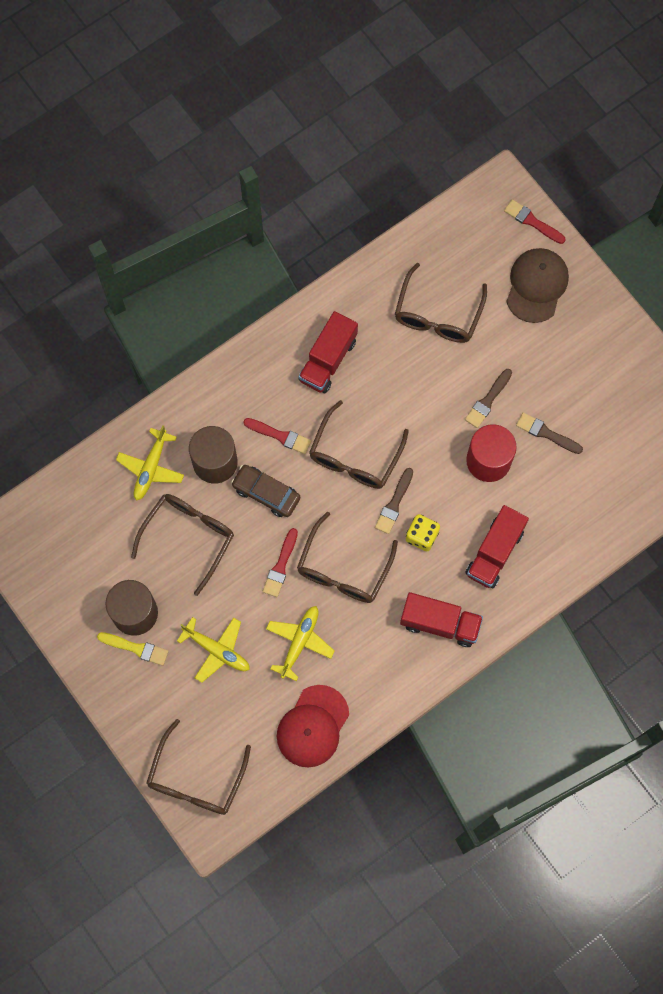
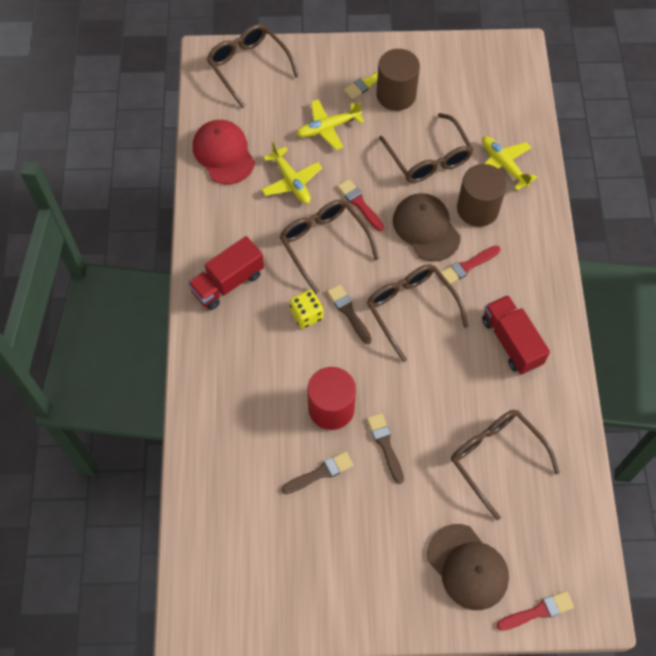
camera: 125 degrees right, 10 degrees down
brown car [231,465,300,517] -> brown cap [393,193,460,262]
red truck [465,505,529,588] -> none

